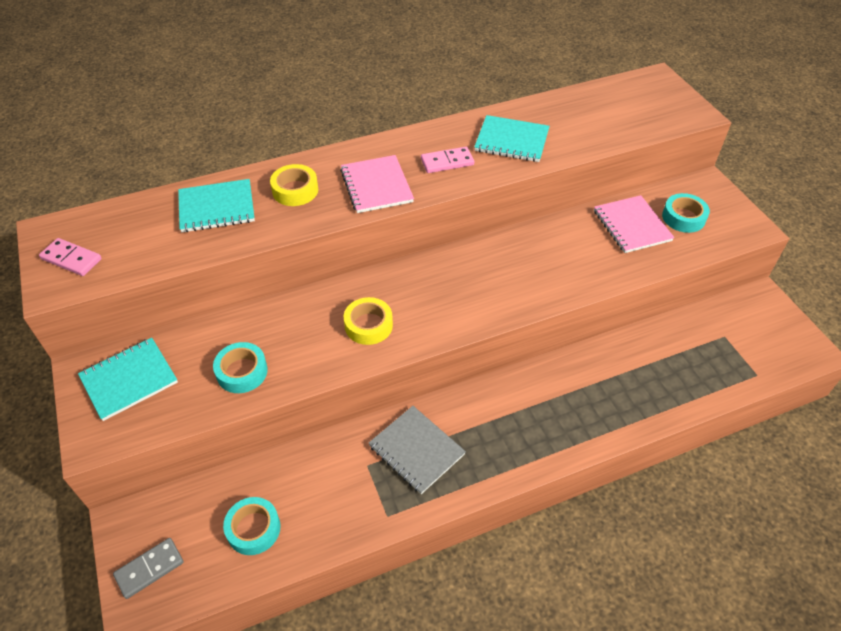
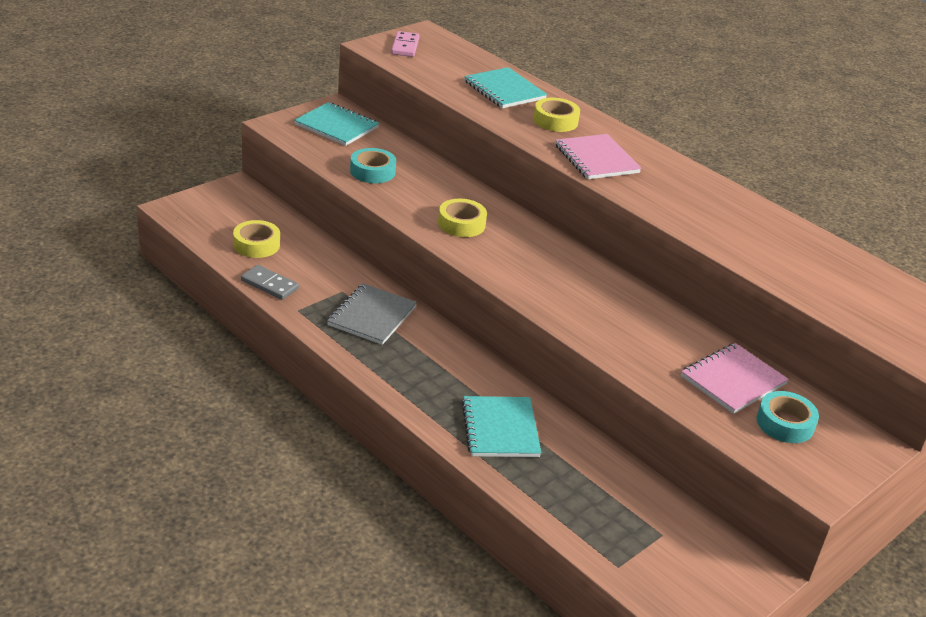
camera: 65 degrees right, 15 degrees down
grey domino [113,538,184,599] -> grey domino moved to [241,265,299,300]
turquoise tape [223,497,281,555] -> yellow tape [233,220,280,258]
pink notebook [340,155,414,213] -> pink notebook turned 75 degrees counterclockwise [555,134,642,180]
pink domino [421,147,474,173] -> none
turquoise notebook [474,115,550,162] -> turquoise notebook moved to [462,396,541,457]

